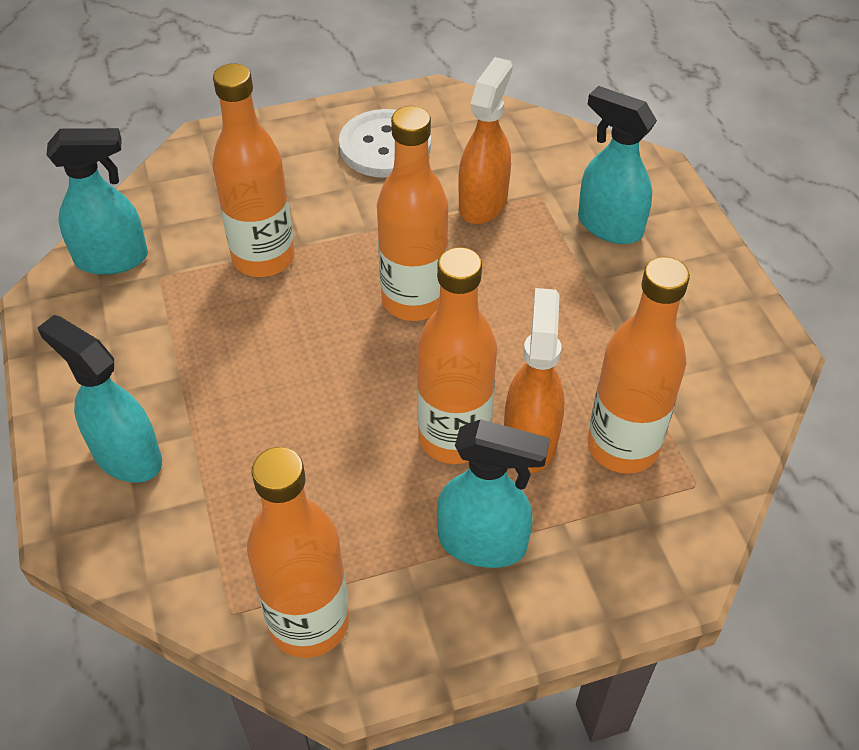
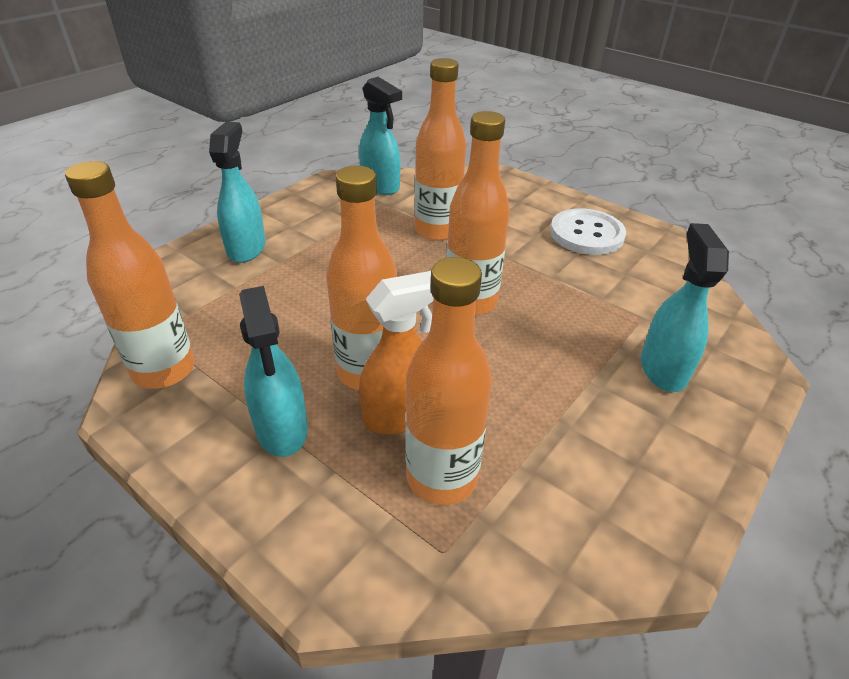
camera: 55 degrees right, 10 degrees down
orange spray bottle [458,57,513,224] -> none

